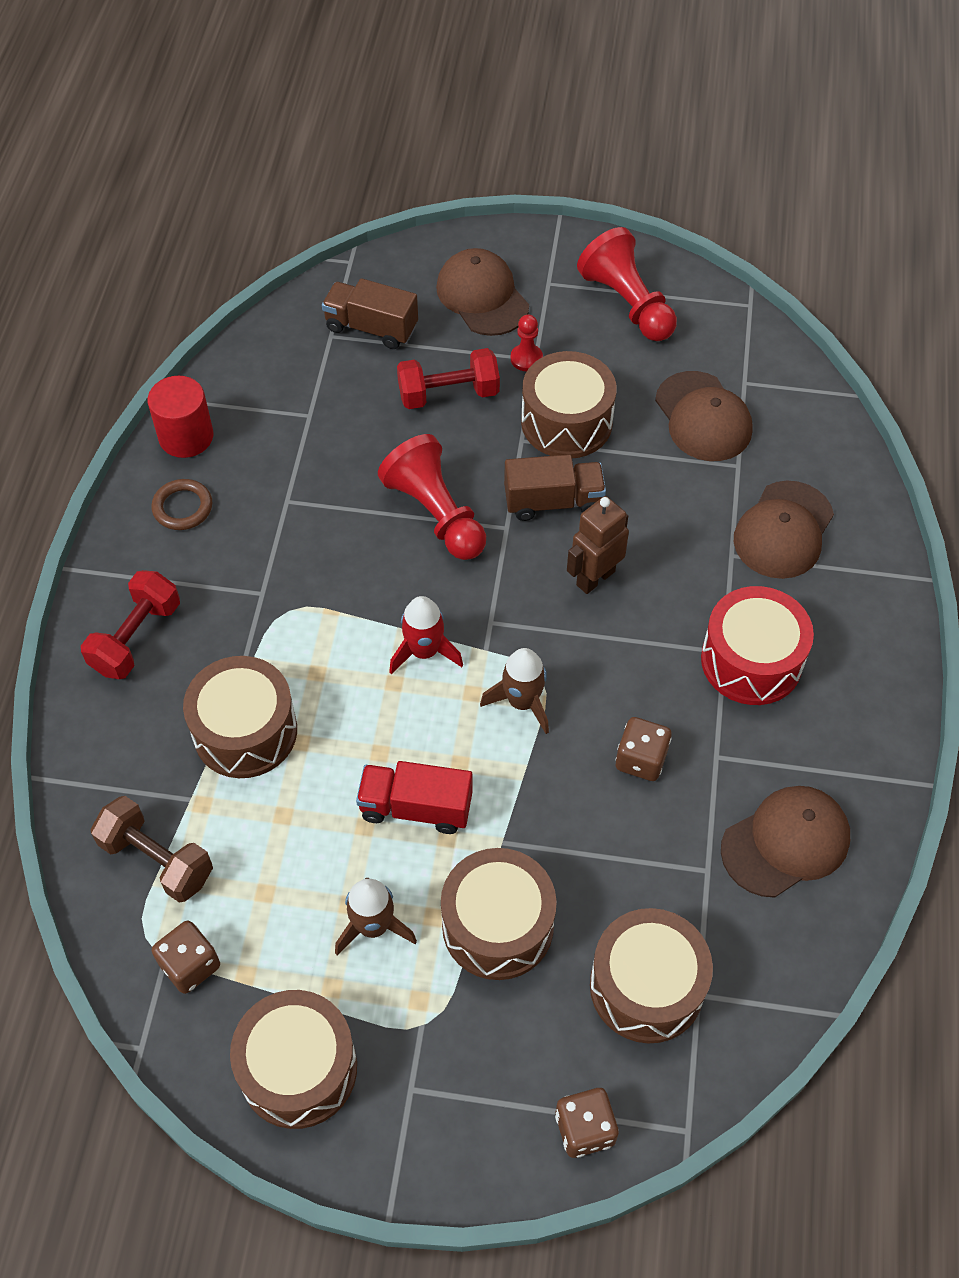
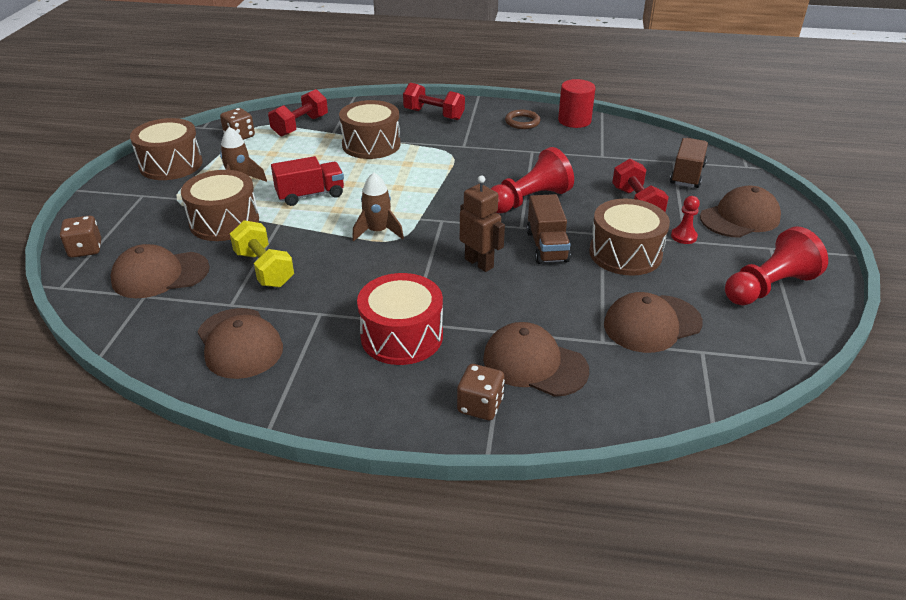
camera: 90 degrees right, 20 degrees down
brown dumbbell [91,796,213,902] -> red dumbbell [268,89,328,137]
red truck [356,761,473,834] -> red truck turned 60 degrees clockwise [271,156,344,206]
red rocket [389,596,463,674] -> none
brown drum [590,908,713,1043] -> brown cap [111,244,210,298]
brown dice [616,717,672,781] -> brown dice moved to [457,364,505,420]
none -> yellow dumbbell [230,220,294,288]

